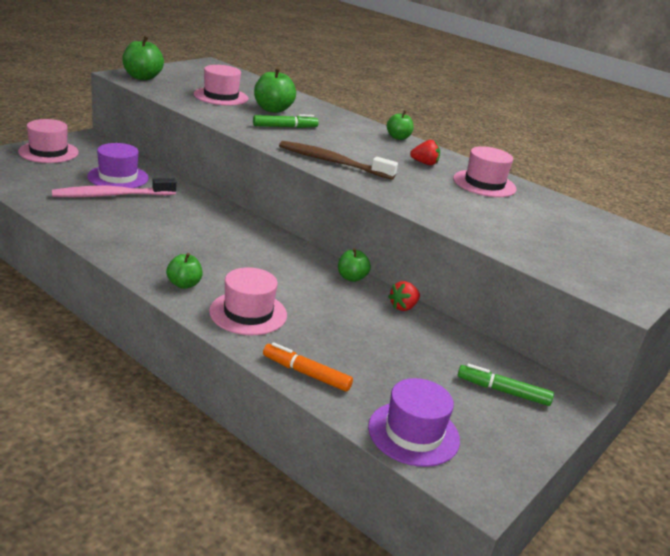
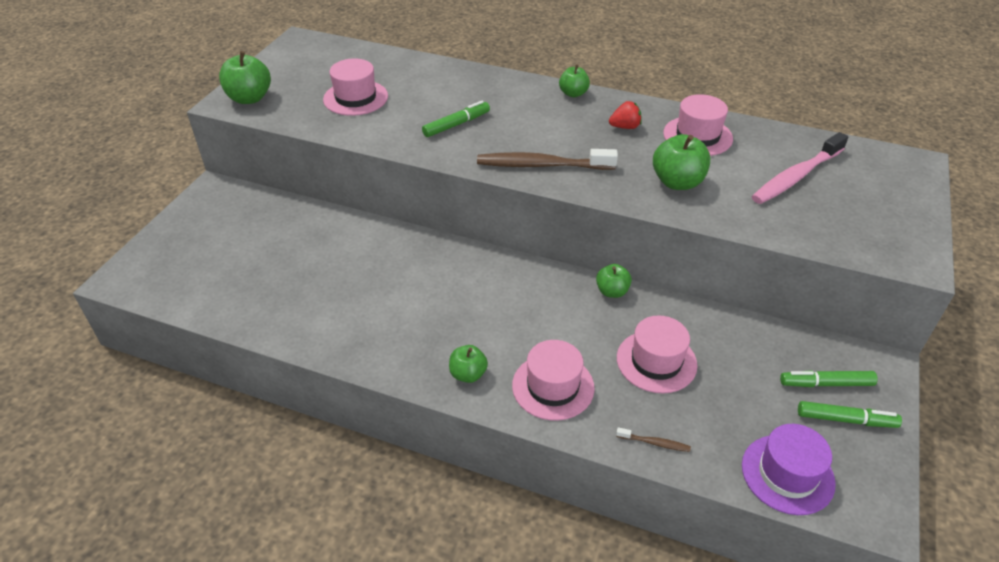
camera: 15 degrees left, 15 degrees up
pink hat [18,119,79,163] -> pink hat moved to [617,315,698,393]
pink toothbrush [52,178,176,197] -> pink toothbrush moved to [751,132,848,204]
purple hat [87,143,149,188] -> none
green apple [254,67,296,113] -> green apple moved to [653,134,710,190]
orange marker [263,342,353,391] -> brown toothbrush [616,427,691,452]
red strawberry [388,281,420,311] -> none
none -> green marker [798,401,902,428]

